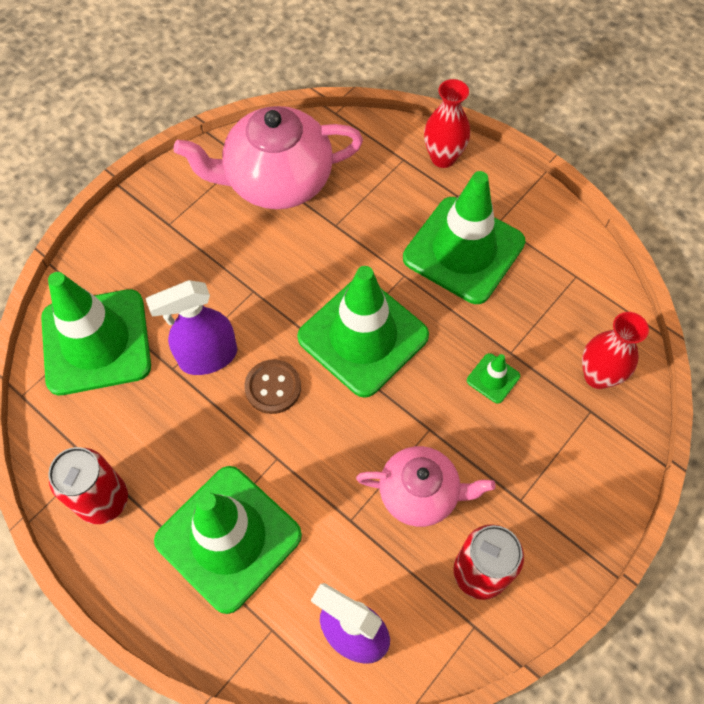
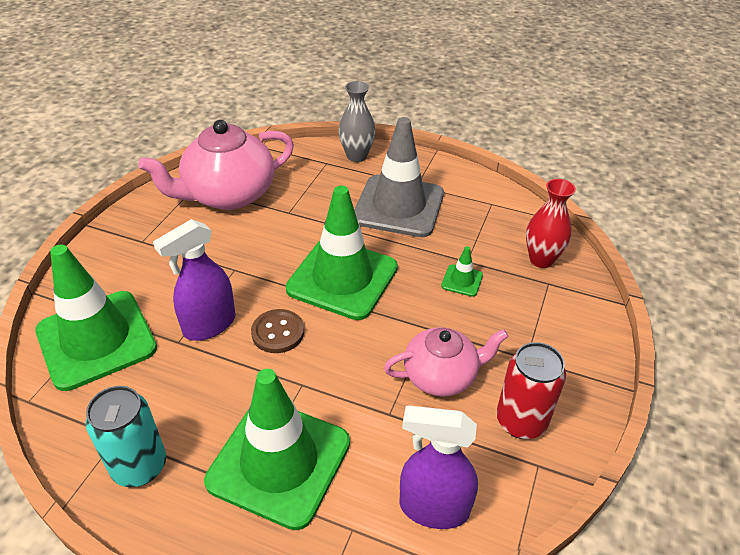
camera: 20 degrees left, 20 degrees down
red can [48,447,128,524] -> turquoise can [86,386,166,487]
green traffic cone [403,171,525,304] -> grey traffic cone [354,117,444,237]
red vase [424,79,470,168] -> grey vase [339,81,376,162]

